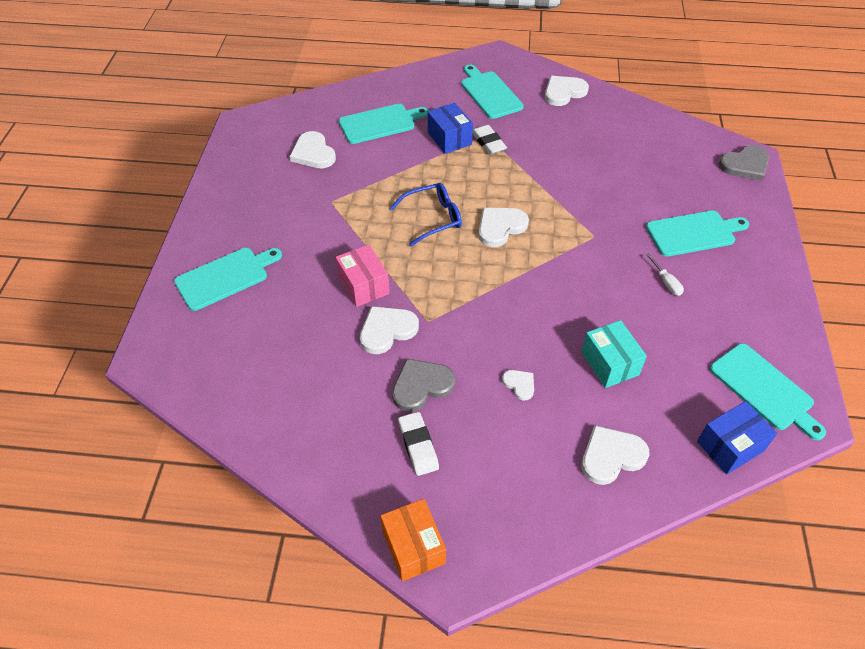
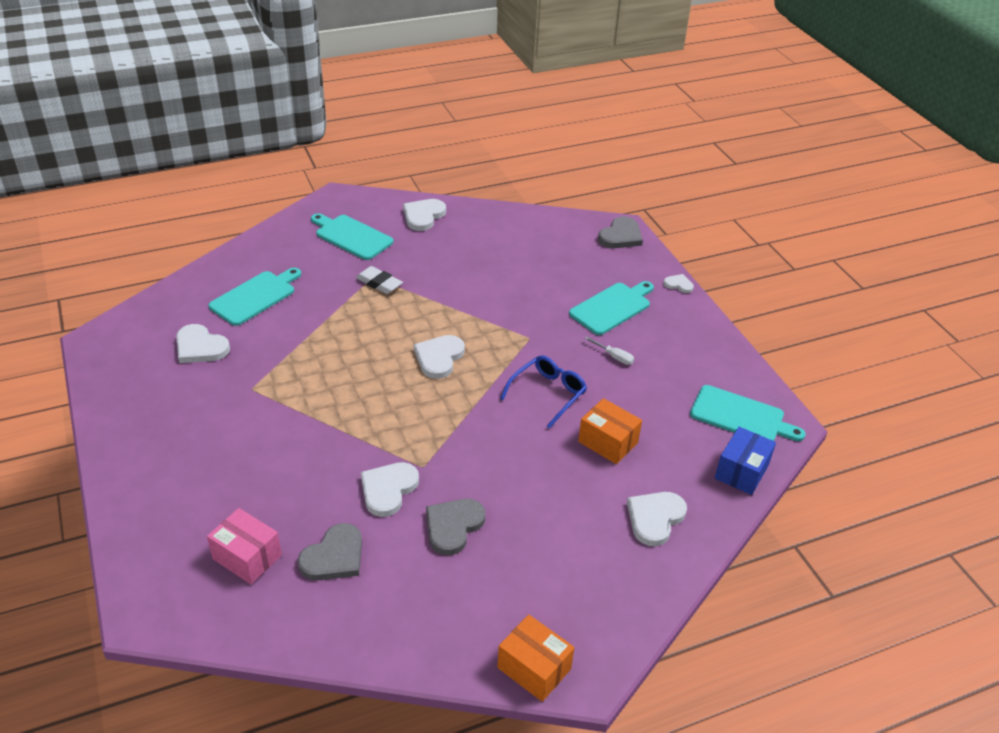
camera: 30 degrees left, 10 degrees down
turquoise cutting board [174,248,282,311] -> none
pink box [336,244,390,307] -> pink box moved to [207,508,282,584]
blue glasses [390,183,462,246] -> blue glasses moved to [500,355,587,429]
white eraser [398,412,439,476] -> none
blue box [428,103,473,154] -> none
white heart [502,370,534,401] -> white heart moved to [663,274,694,293]
turquoise box [581,320,647,388] -> orange box [578,398,642,464]
none -> grey heart [298,523,362,580]

